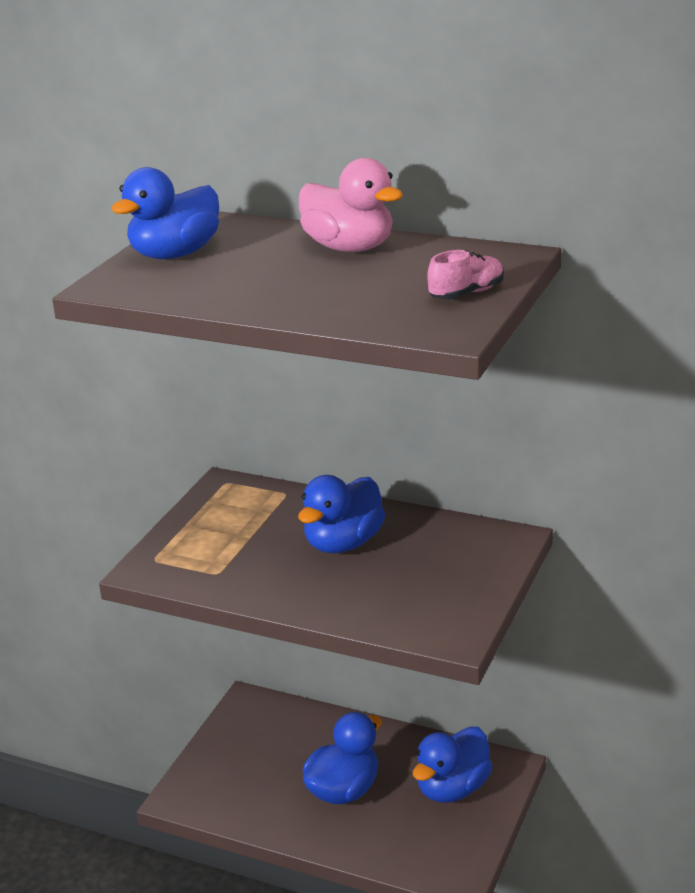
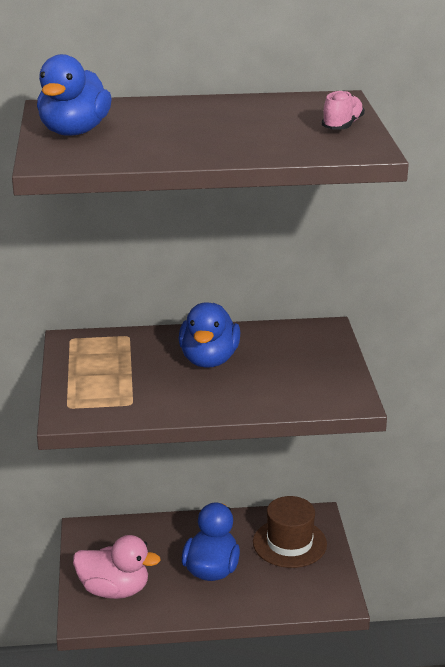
camera: 30 degrees left, 0 degrees up
pink duck [299,158,403,252] -> pink duck moved to [73,535,161,599]
blue duck [413,726,493,803] -> brown hat [253,496,327,568]

